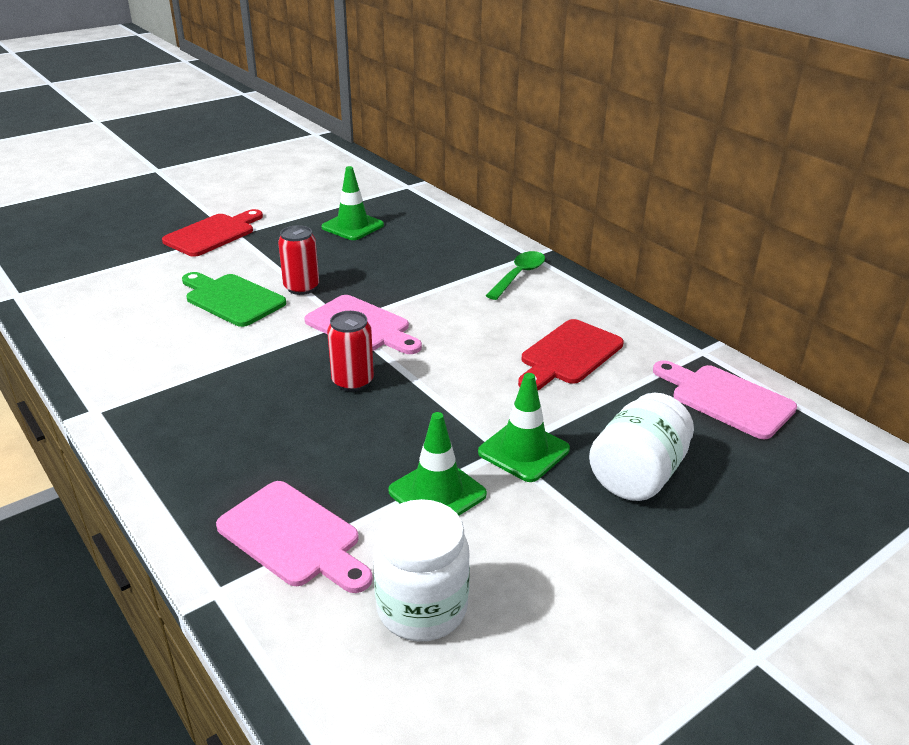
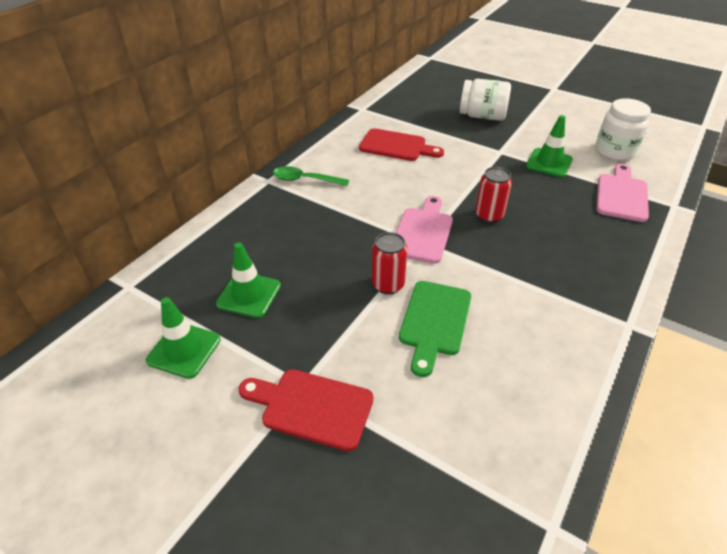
camera: 110 degrees left, 10 degrees up
green traffic cone [478,373,570,482] -> green traffic cone moved to [146,297,221,379]
pink cutting board [653,360,797,439] -> none

